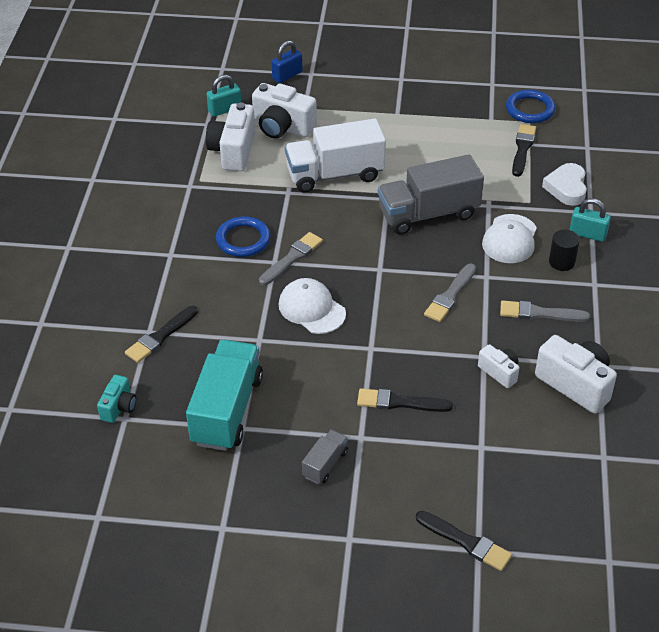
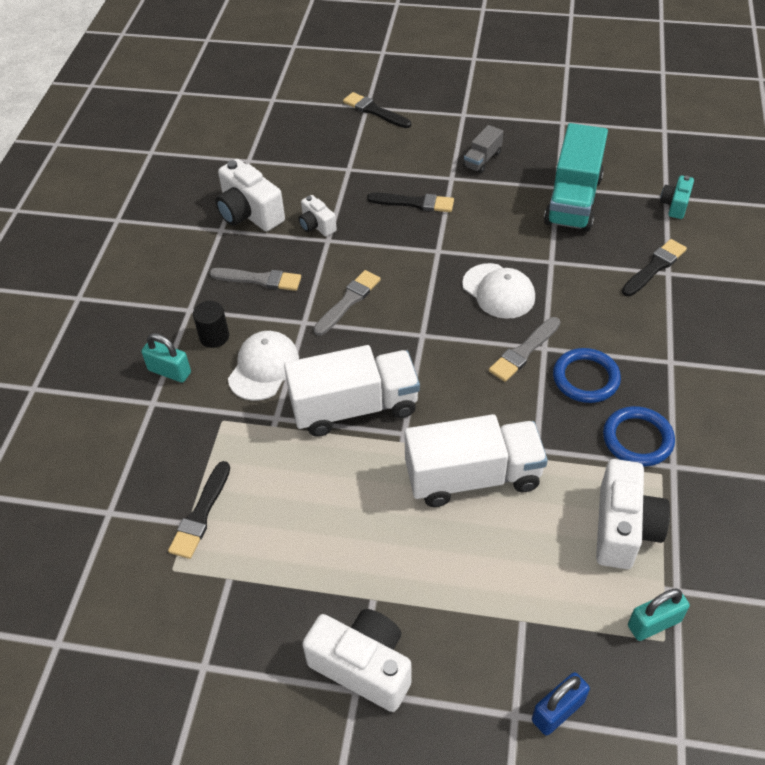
camera: 175 degrees left, 5 degrees up
white camera [252,83,317,139] -> white camera moved to [302,609,412,712]
grey truck [378,154,484,235] -> white truck [284,345,420,437]
blue ring [506,90,556,123] -> blue ring moved to [603,406,675,467]
white heart [542,163,587,206] -> none

